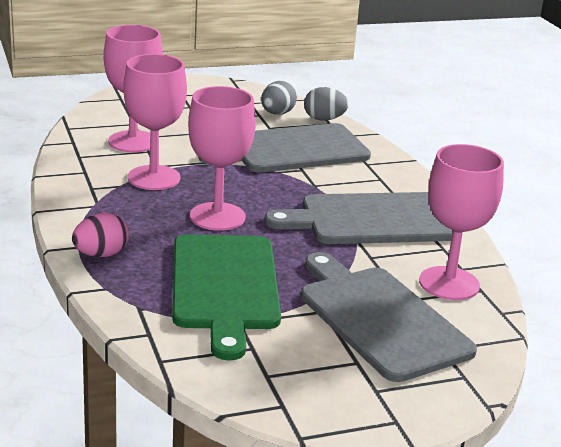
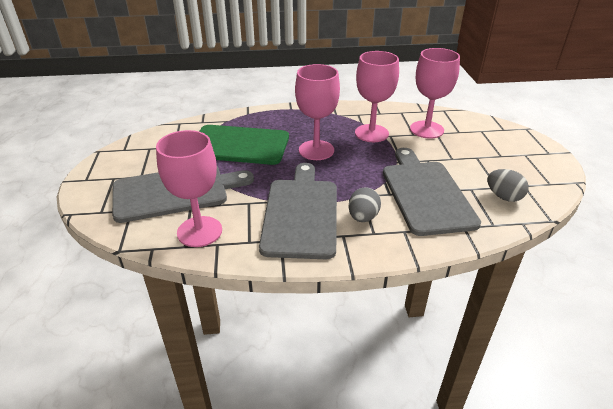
camera: 105 degrees right, 10 degrees up
pink egg [72,213,129,257] -> none
grey egg [304,87,349,121] -> grey egg moved to [348,187,381,222]

